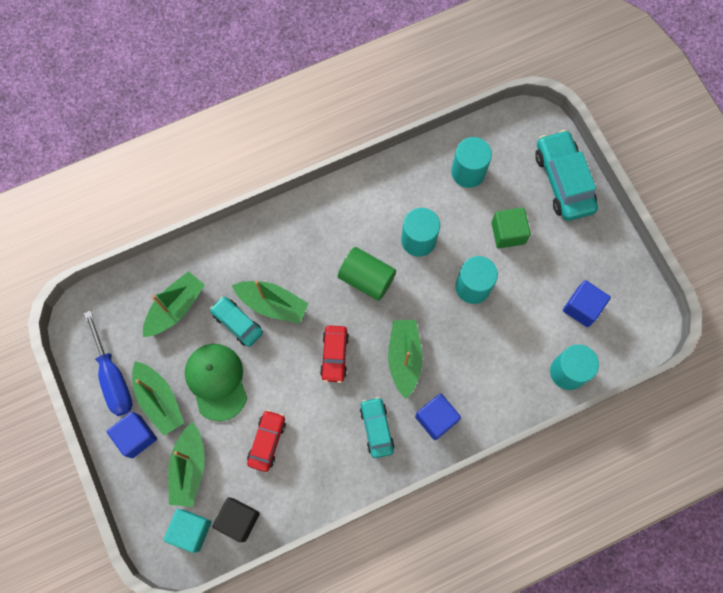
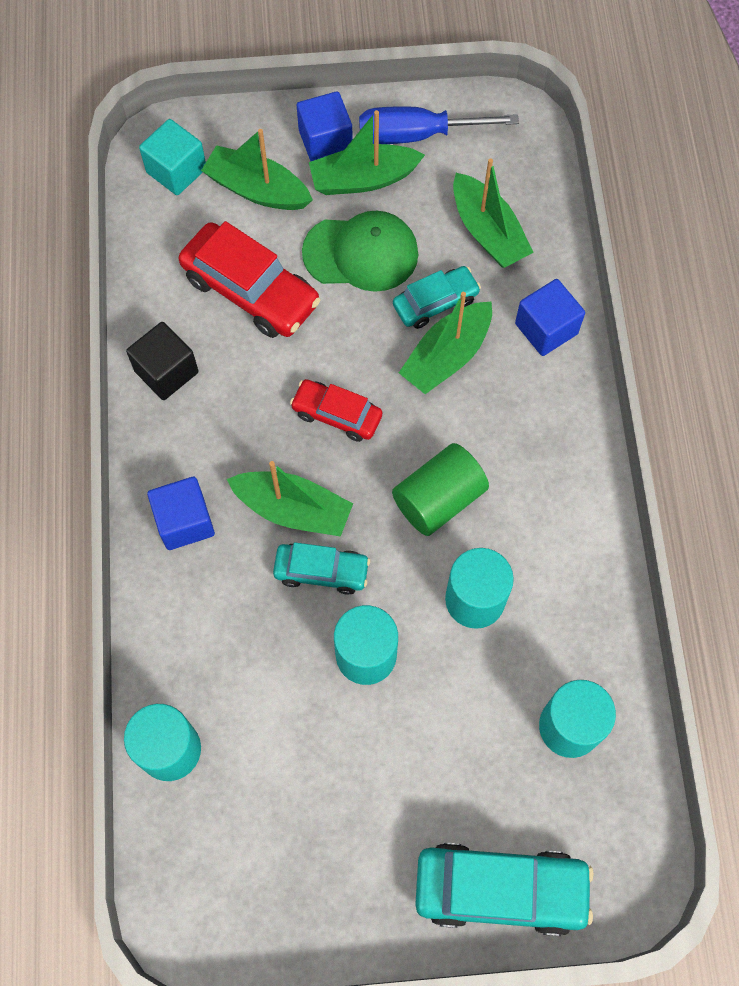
camera: 110 degrees right, 5 degrees down
black cube [212,497,260,542] -> black cube moved to [126,322,198,400]
red car [247,410,286,472] -> red car [179,221,321,338], size x1.68
turquoise car [360,397,395,458] -> turquoise car moved to [273,542,370,595]
green cube [491,207,531,249] -> none
blue cube [563,280,611,327] -> blue cube moved to [515,279,585,356]

